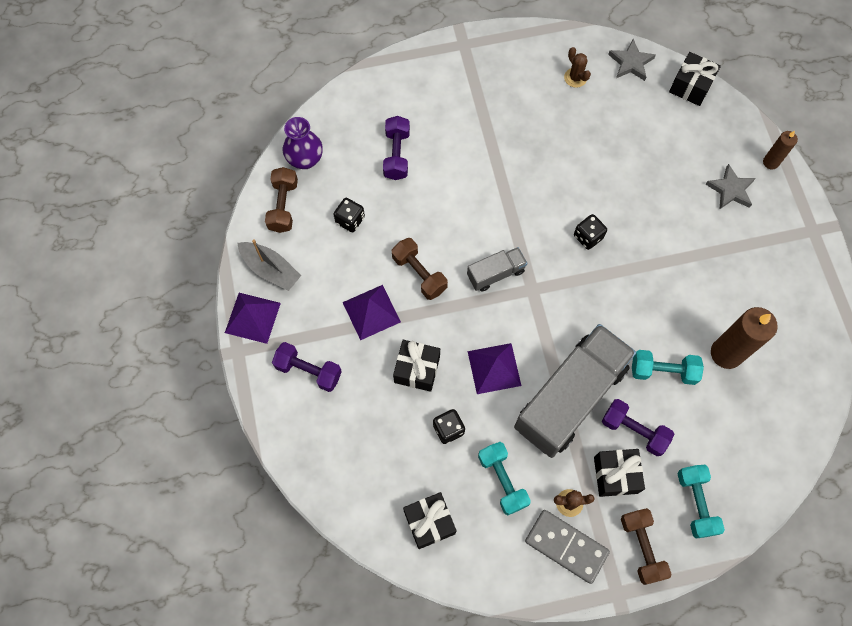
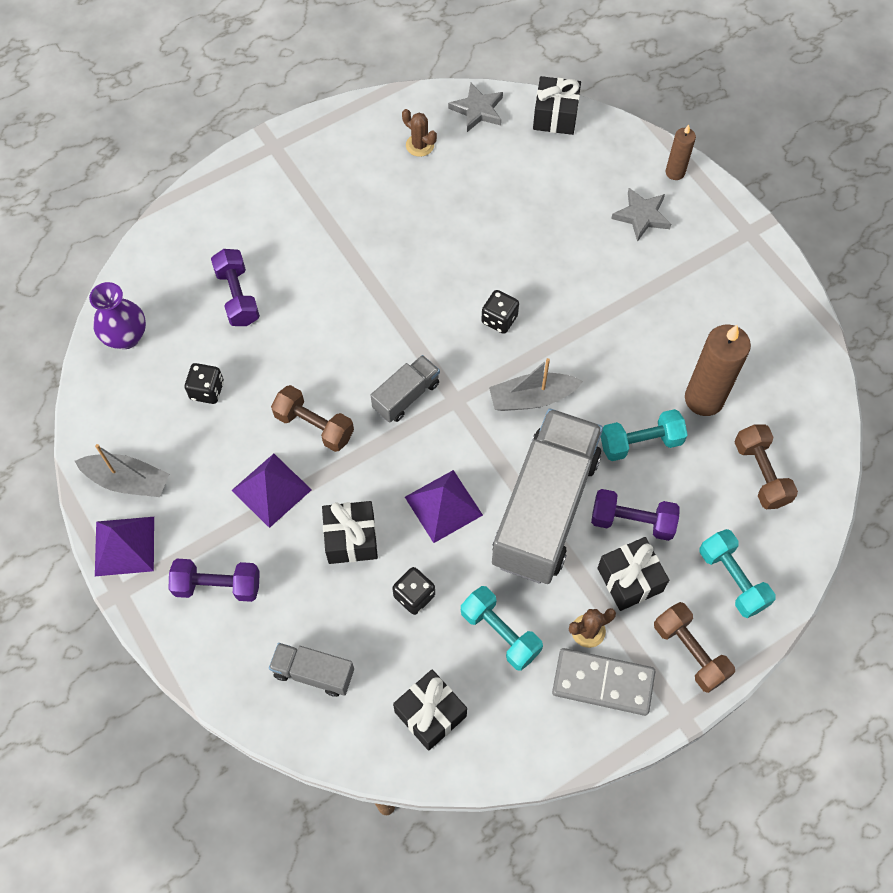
camera: 20 degrees left, 5 degrees down
brown dumbbell [265,167,298,233] -> brown dumbbell moved to [734,424,798,509]
none -> grey truck [269,643,354,697]
none -> grey boat [489,358,583,411]

